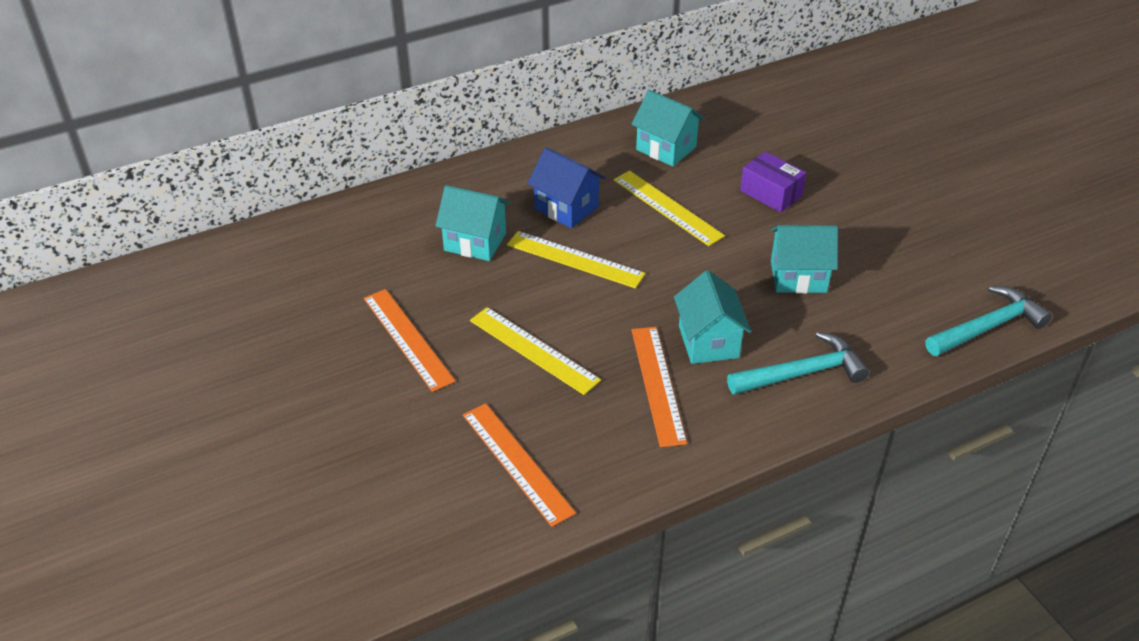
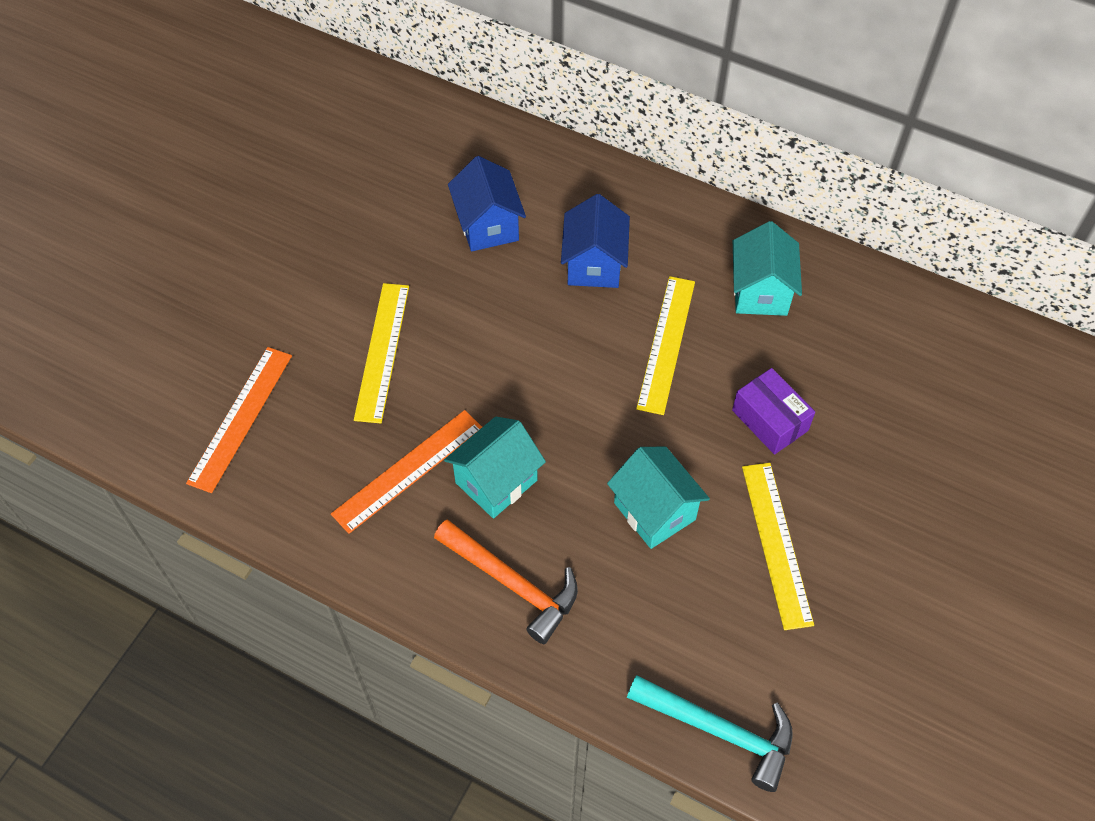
camera: 55 degrees right, 15 degrees up
orange ruler [364,289,455,392] -> none
turquoise house [435,185,510,261] -> blue house [448,156,526,252]
yellow ruler [507,231,646,288] -> yellow ruler moved to [742,463,814,630]
turquoise hammer [727,332,869,395] -> orange hammer [434,519,578,644]
purple box [740,151,806,212] -> purple box turned 45 degrees counterclockwise [732,368,815,455]

